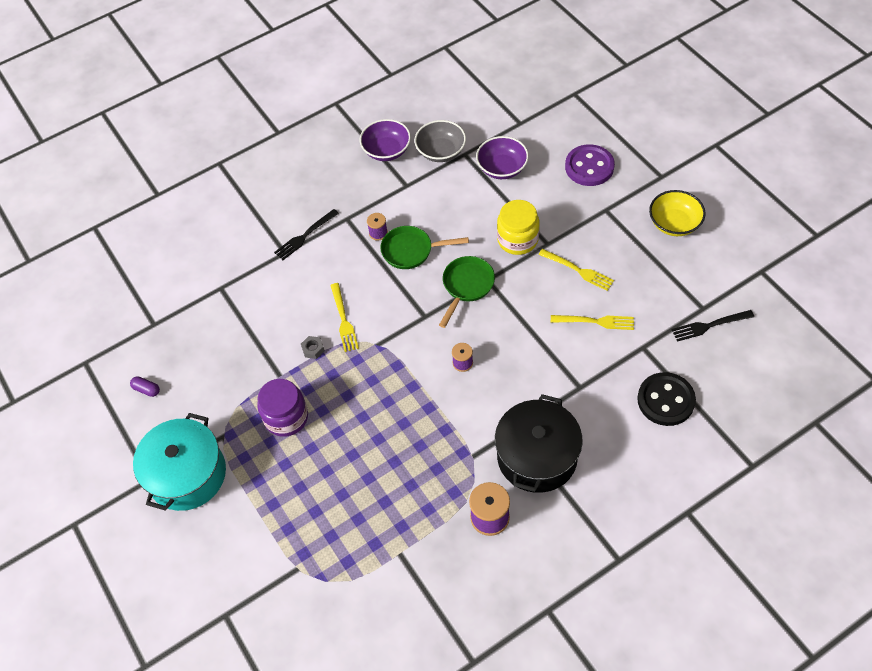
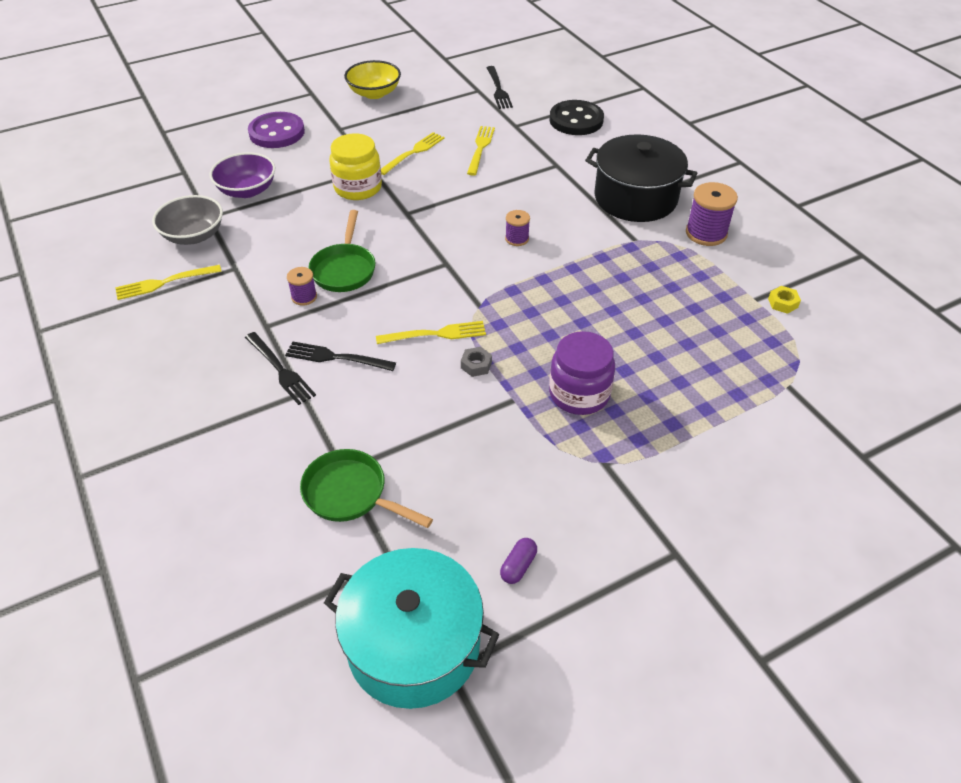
camera: 90 degrees left, 10 degrees down
turquoise pot [133,413,226,511] -> turquoise pot moved to [324,548,500,709]
purple bowl [360,119,411,161] -> yellow fork [115,265,222,300]
green pan [439,256,495,328] -> green pan moved to [300,449,433,528]
none -> black fork [285,341,396,371]
none -> yellow nut [768,286,801,314]

